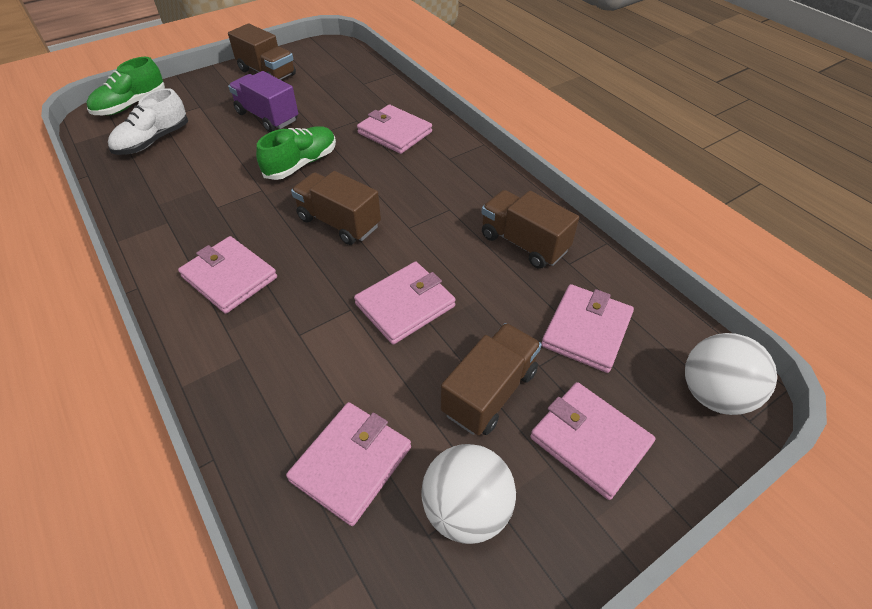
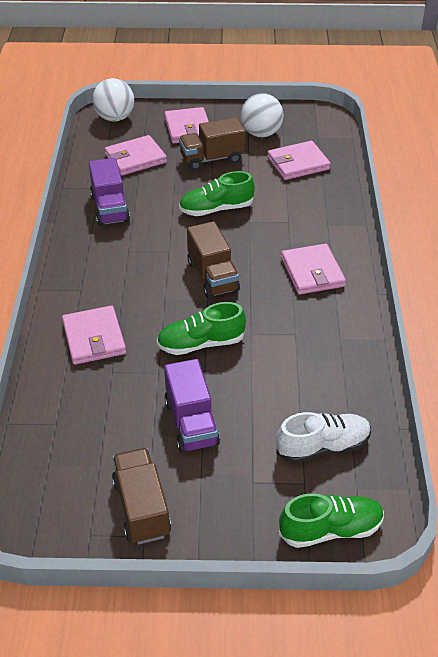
camera: 145 degrees left, 5 degrees down
pink wallet [354,262,456,345] -> green shoe [179,171,255,216]
brown truck [481,190,579,269] -> purple truck [89,158,130,226]

